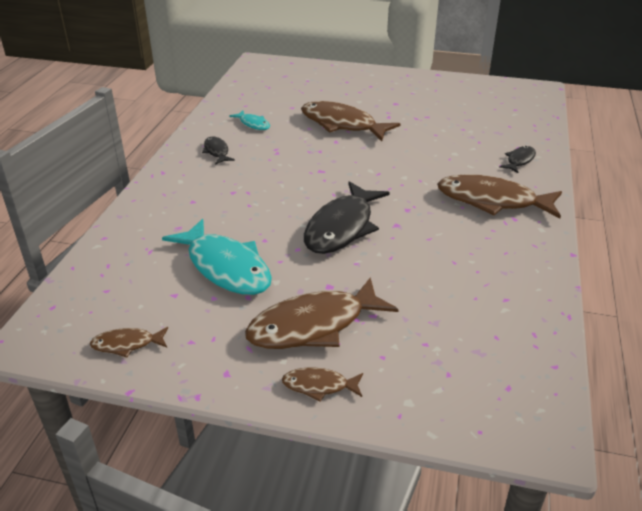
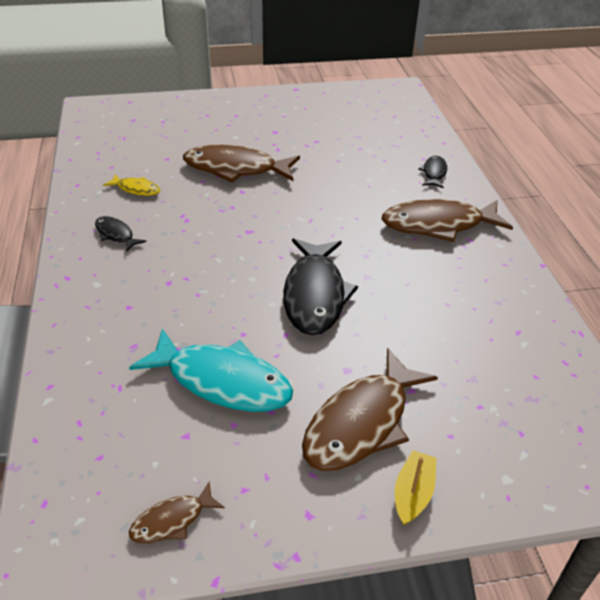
camera: 25 degrees left, 5 degrees up
turquoise fish [229,110,270,130] -> yellow fish [103,175,160,196]
brown fish [282,368,363,402] -> yellow boat [395,450,437,526]

